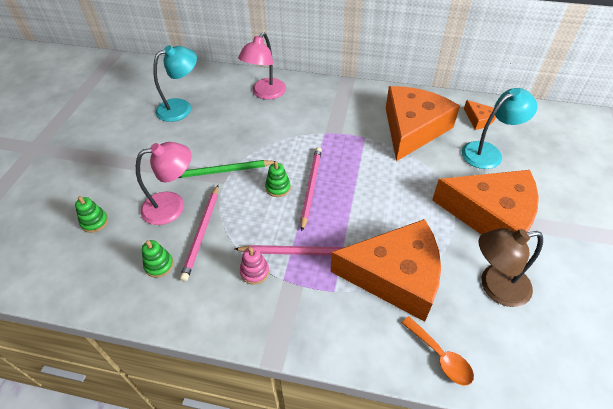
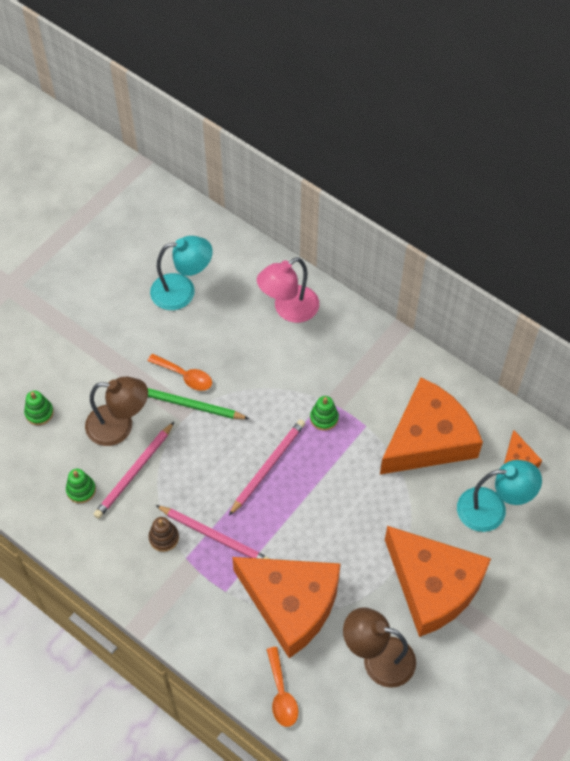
camera: 25 degrees right, 10 degrees up
pink lamp [136,142,192,225] -> brown lamp [85,377,148,446]
pink stacking toy [240,247,269,285] -> brown stacking toy [149,517,179,552]
green stacking toy [265,161,291,197] -> green stacking toy moved to [310,396,339,431]
none -> orange spoon [148,354,212,391]

